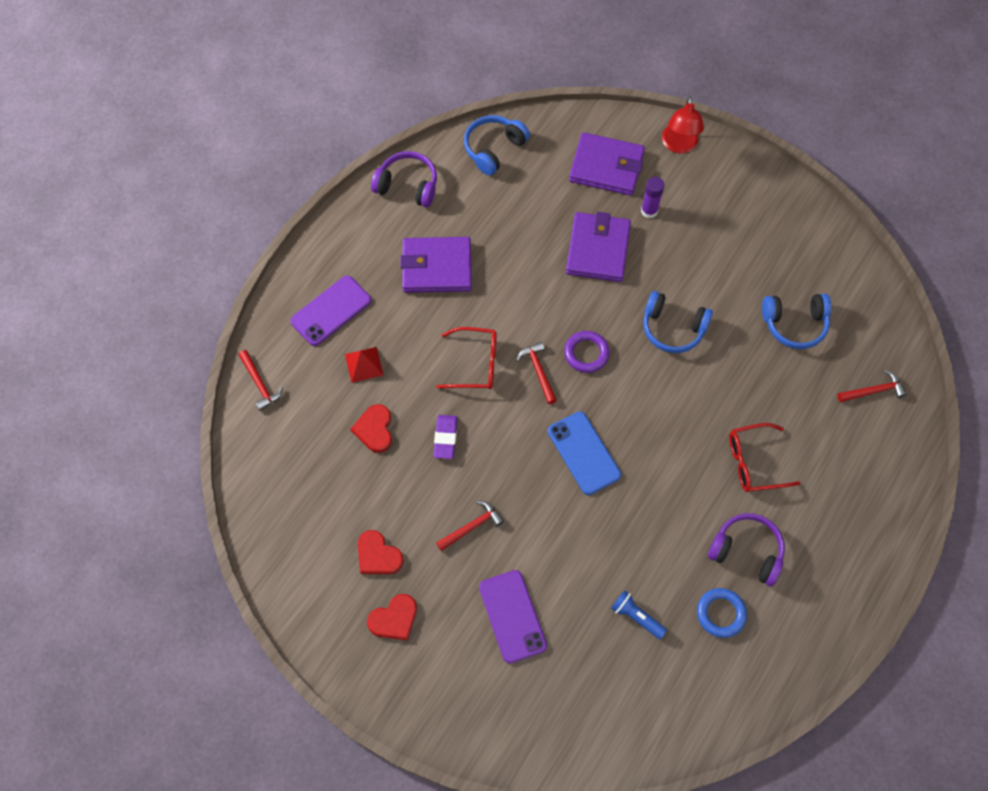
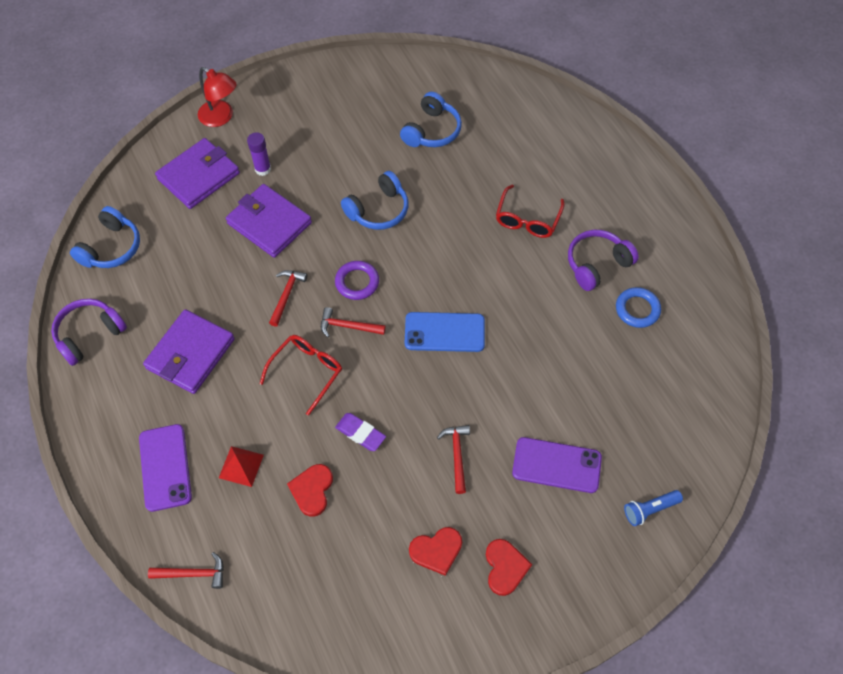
camera: 60 degrees left, 5 degrees down
red heart [350,404,392,453] -> red heart turned 75 degrees clockwise [287,464,333,517]
blue headphones [464,115,530,176] -> blue headphones turned 135 degrees counterclockwise [70,206,140,268]
blue flashlight [611,590,667,639] -> blue flashlight moved to [624,490,683,526]
red hammer [837,370,907,402] -> red hammer moved to [269,270,307,327]

